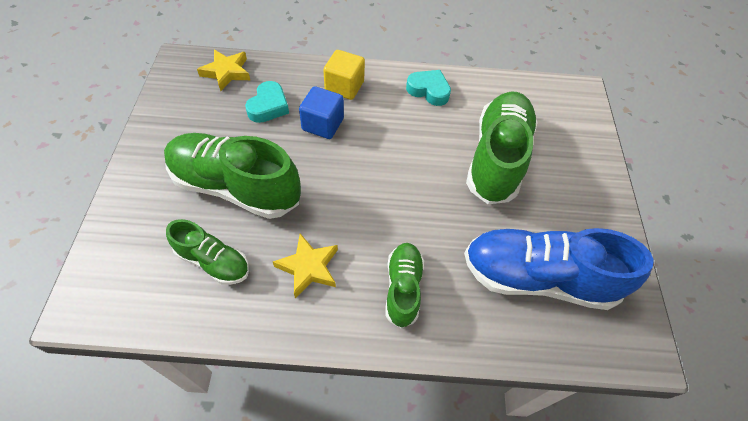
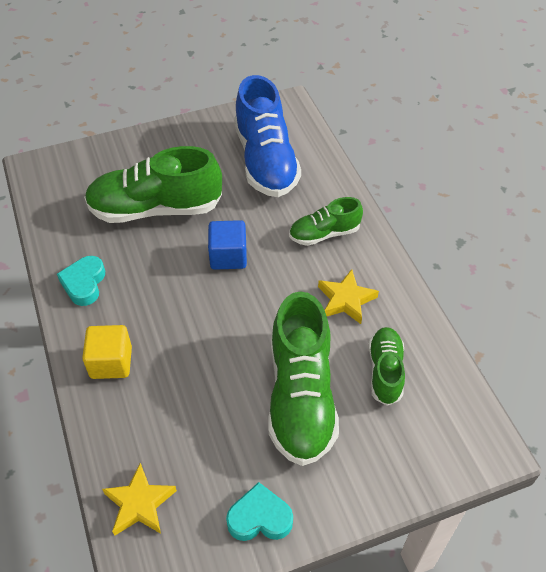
camera: 110 degrees left, 5 degrees down
turquoise heart [245,81,289,123] -> turquoise heart moved to [226,482,293,541]
blue cube [299,86,344,139] -> blue cube moved to [208,220,247,270]

